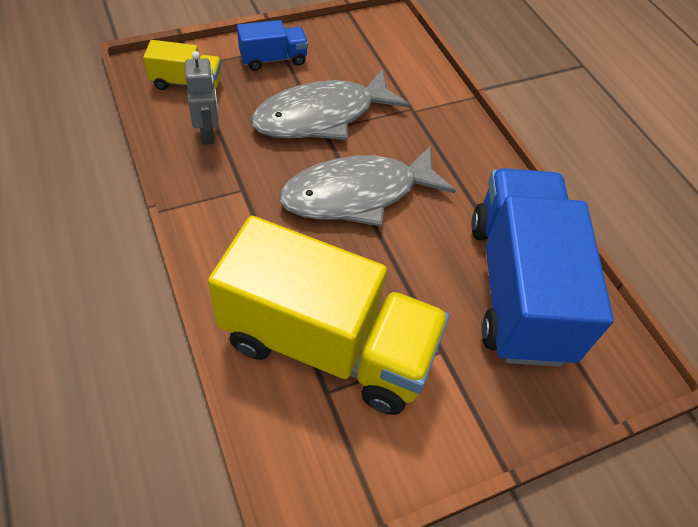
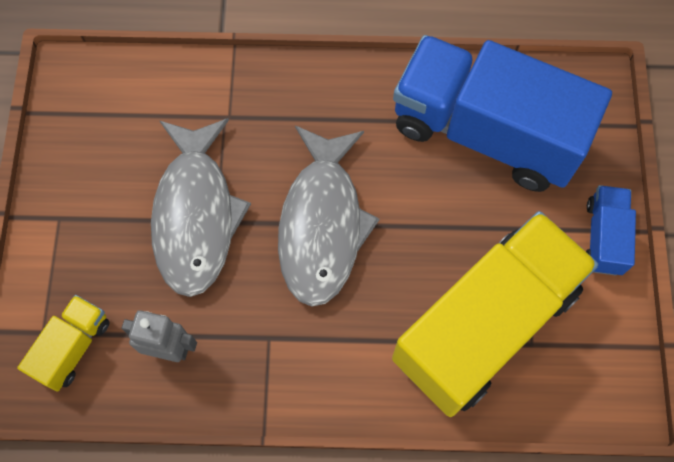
camera: 60 degrees left, 15 degrees up
blue truck [237,20,308,71] -> blue truck moved to [586,185,636,276]

